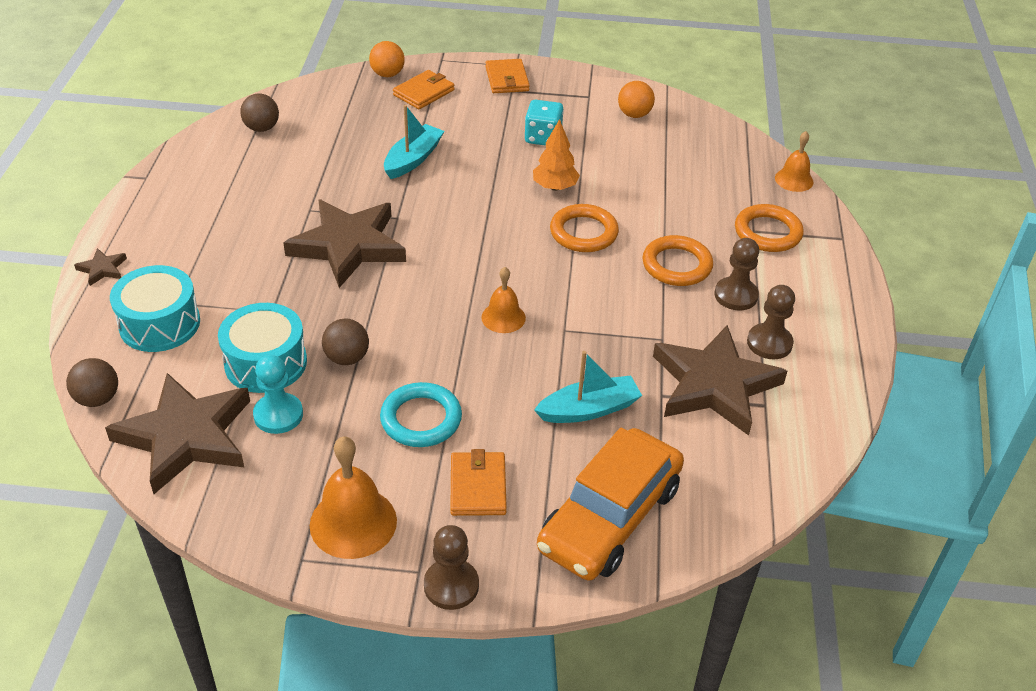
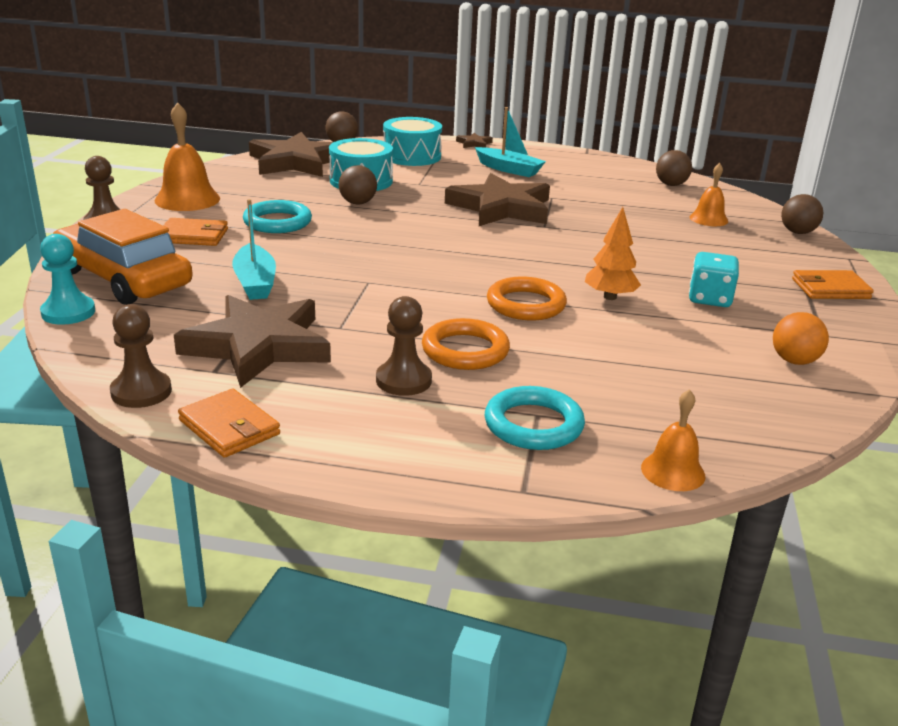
camera: 95 degrees right, 15 degrees down
turquoise pawn [253,355,303,434] -> turquoise pawn moved to [40,234,95,325]
orange ball [369,41,405,77] -> brown ball [781,194,823,234]
turquoise boat [384,105,444,179] -> turquoise boat moved to [475,107,546,177]
orange wallet [393,70,454,109] -> orange wallet moved to [178,389,280,458]
orange bell [481,267,526,333] -> orange bell moved to [690,163,728,226]
orange ring [735,204,804,252] -> turquoise ring [485,386,585,450]
brown pawn [747,285,795,359] -> brown pawn moved to [110,304,172,408]

